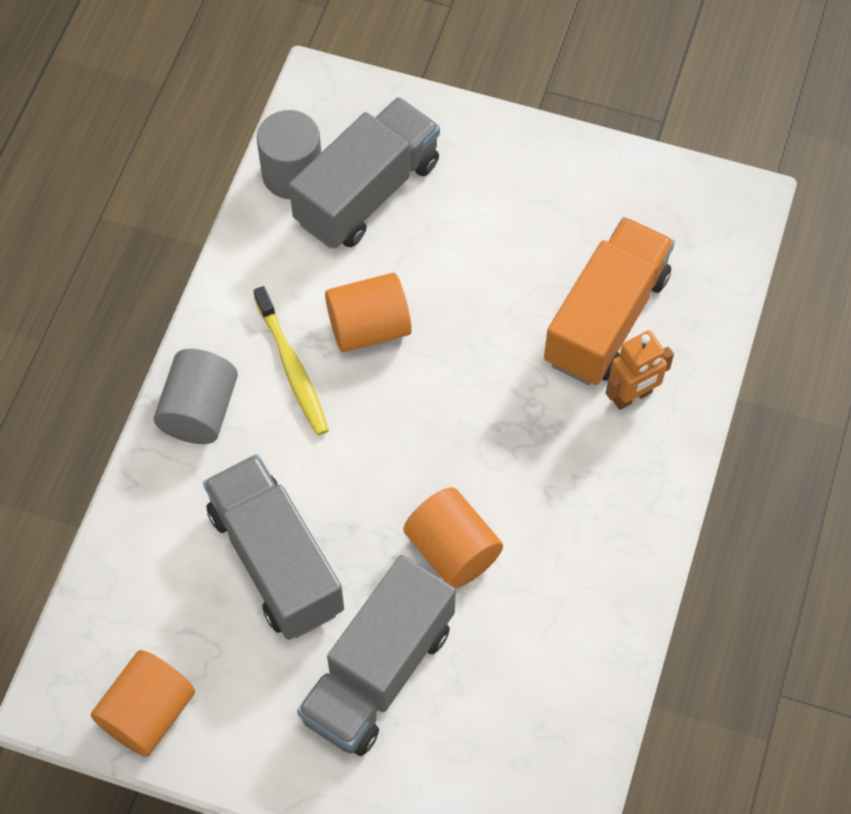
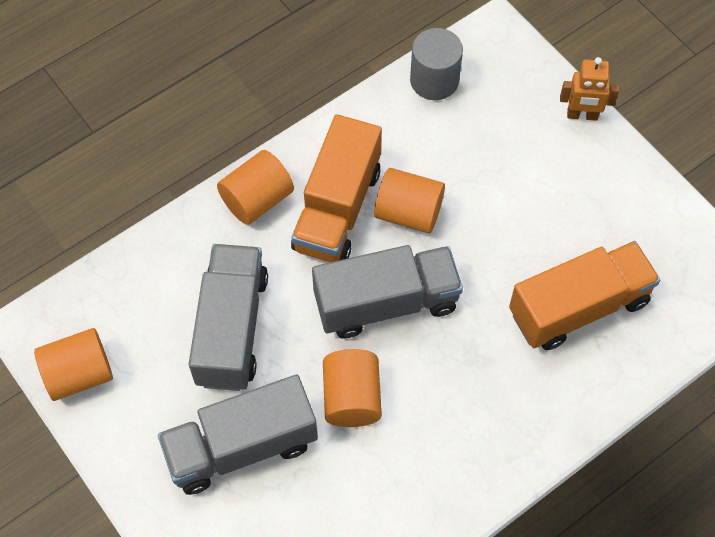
camera: 35 degrees right, 0 degrees up
grey cylinder [154,349,238,444] -> orange cylinder [217,150,294,225]
yellow toothbrush [253,286,329,436] -> orange truck [291,114,382,262]
grey truck [289,97,440,248] -> grey truck moved to [312,245,463,339]
orange robot [606,330,674,410] -> orange robot moved to [560,57,619,121]

